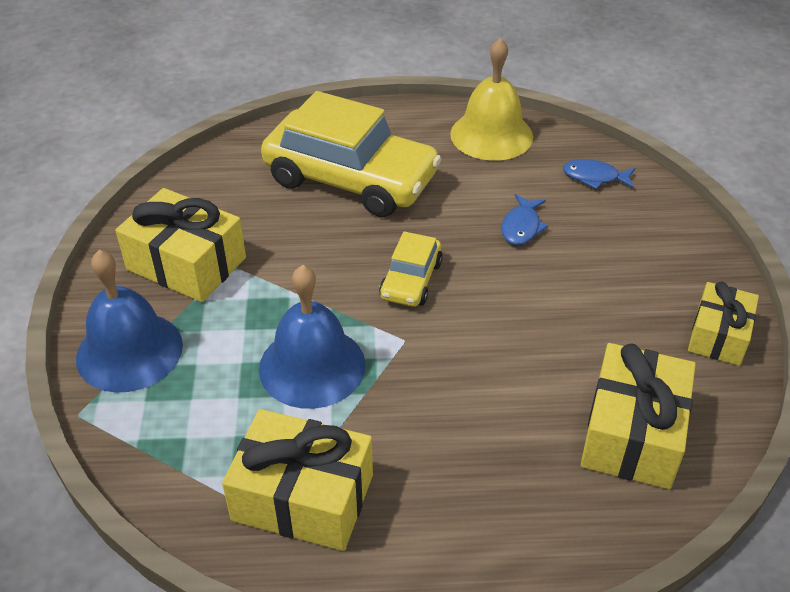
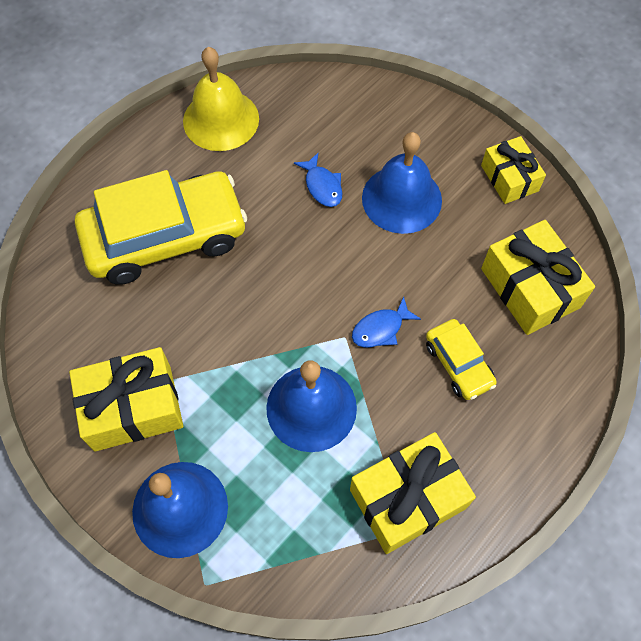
camera: 45 degrees left, 20 degrees up
yellow car [379,231,443,307] -> yellow car moved to [426,319,497,400]
blue fish [563,159,635,189] -> blue fish moved to [352,296,421,347]
none -> blue bell [362,132,442,234]

